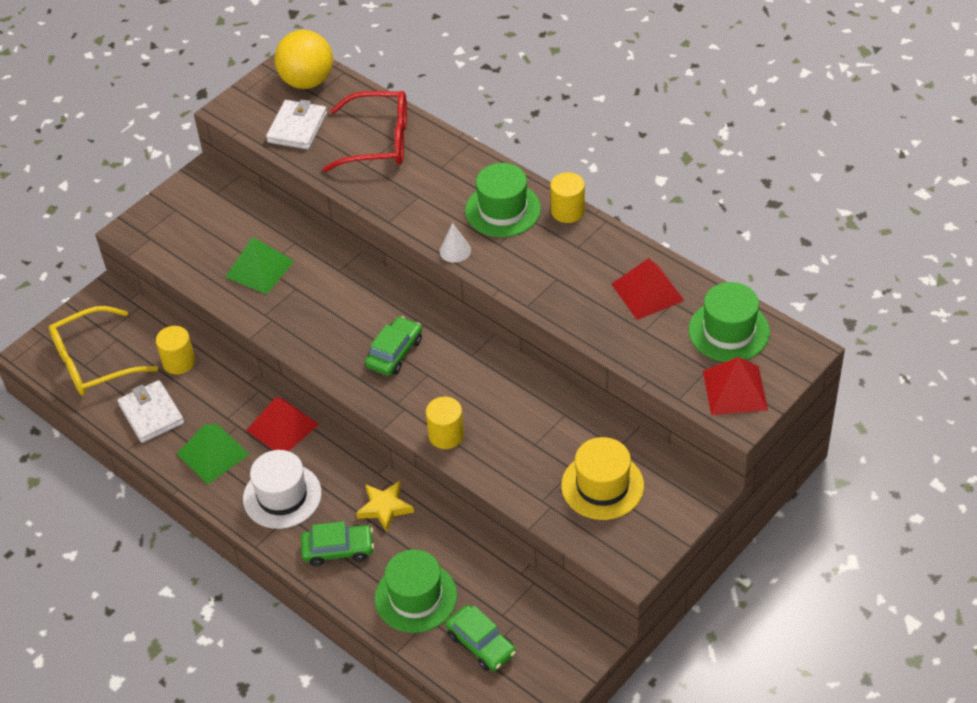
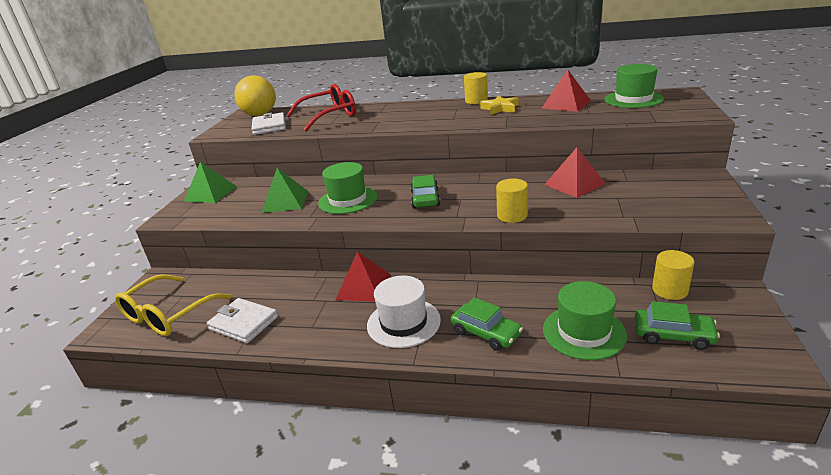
camera: 30 degrees left, 20 degrees down
yellow cylinder [156,326,195,374] -> yellow cylinder moved to [652,250,694,300]
green pyramid [177,424,250,484] -> green pyramid moved to [184,162,237,203]
green car [301,521,374,566] -> green car turned 75 degrees clockwise [451,297,523,351]
yellow star [356,481,414,532] -> yellow star moved to [480,96,519,115]
white cone [439,223,471,263] -> none
green hat [465,163,541,237] -> green hat moved to [318,162,378,214]
yellow hat [561,437,644,520] -> none
red pyramid [703,357,768,415] -> red pyramid moved to [544,148,606,198]

